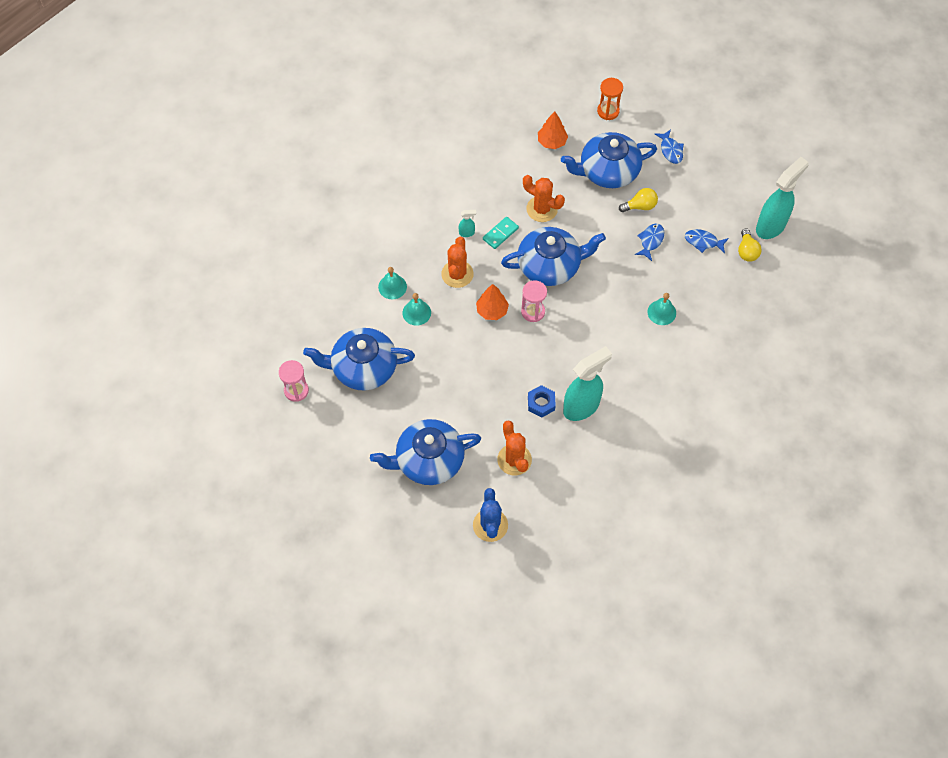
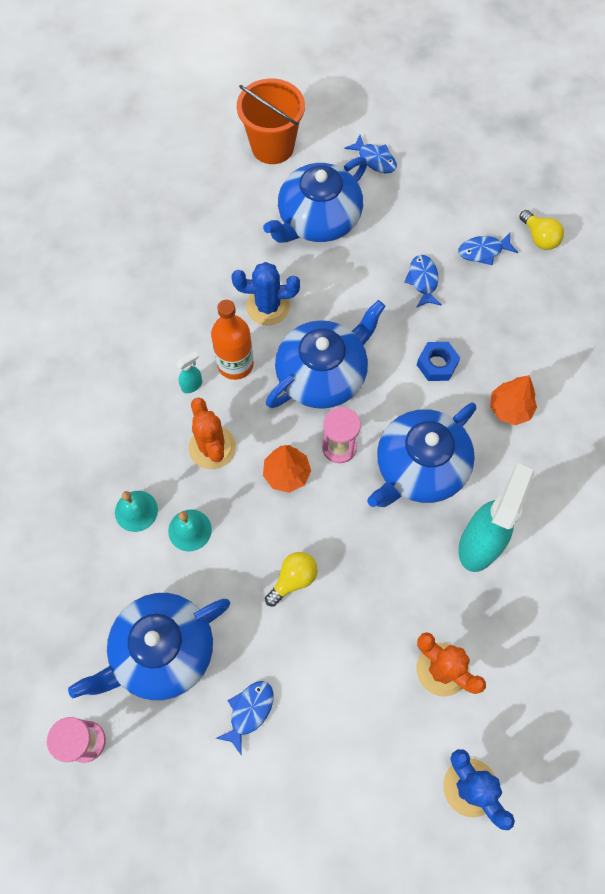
camera: 30 degrees left, 5 degrees up
blue teapot [370,419,481,485] -> blue teapot moved to [367,402,476,507]
turquoise domino [483,217,519,249] -> orange bottle [211,299,254,380]
orange cactus [523,175,565,222] -> blue cactus [232,262,300,325]
blue nut [528,385,556,417] -> blue nut moved to [417,342,460,381]
orange tree [538,111,568,149] -> orange tree moved to [490,375,537,425]
orange hourglass [597,78,623,120] -> orange bucket [237,79,305,164]
yellow light bulb [619,188,658,212] -> yellow light bulb moved to [265,552,318,607]
turquoise bell [647,293,676,325] -> none
turquoise spray bottle [756,157,809,239] -> none
none -> blue fish [216,681,274,756]

